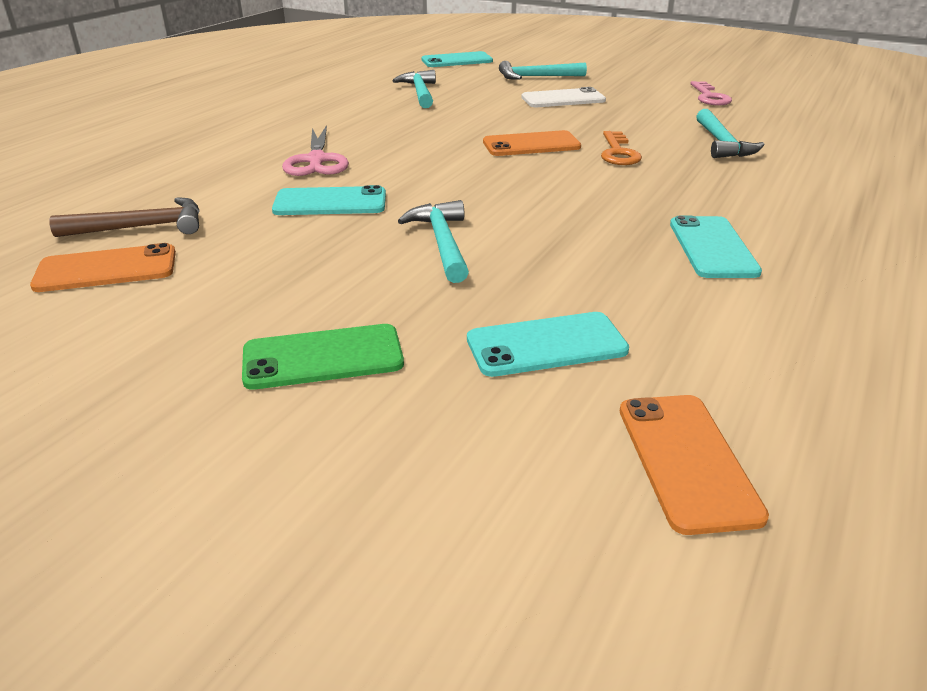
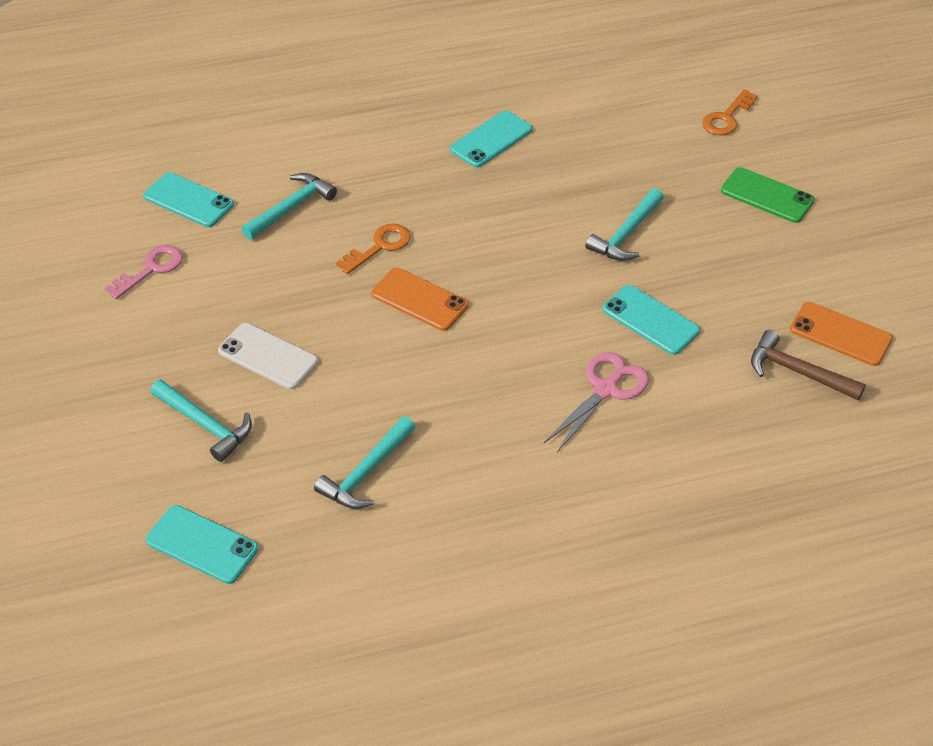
camera: 135 degrees left, 15 degrees up
turquoise phone [467,312,629,377] -> turquoise phone moved to [143,172,234,227]
orange phone [620,395,769,535] -> none
none -> orange key [702,89,758,135]

